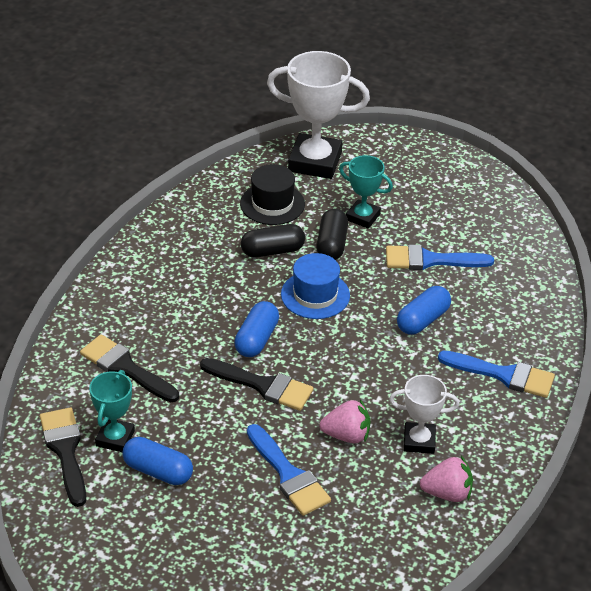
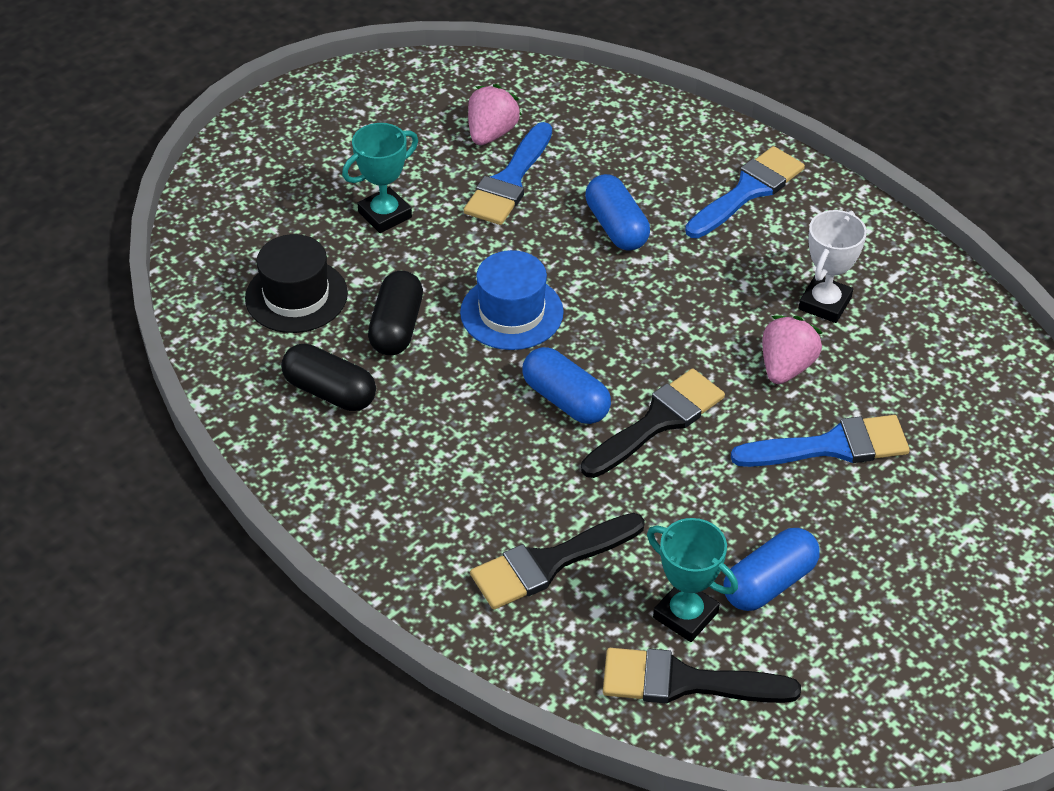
camera: 65 degrees left, 5 degrees up
white trophy [267,51,370,179] -> none
black capsule [316,209,348,260] -> black capsule moved to [281,344,376,411]
pink strawberry [420,456,473,502] -> pink strawberry moved to [468,84,522,145]

